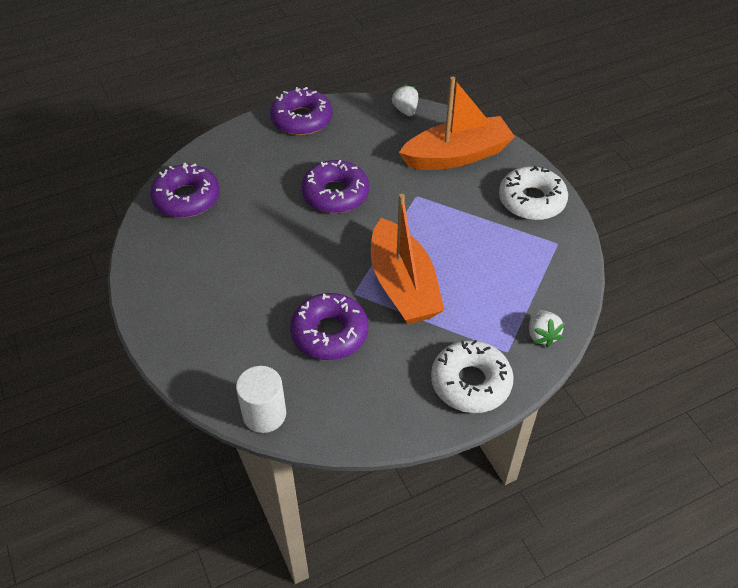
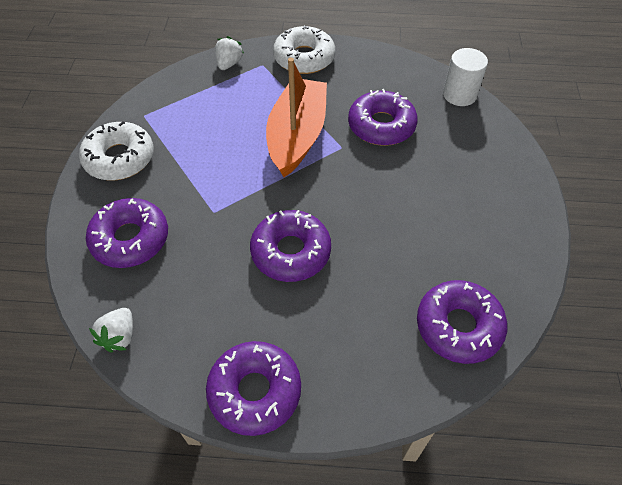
camera: 150 degrees left, 5 degrees up
orange boat [399,76,515,170] -> purple donut [86,198,168,268]

